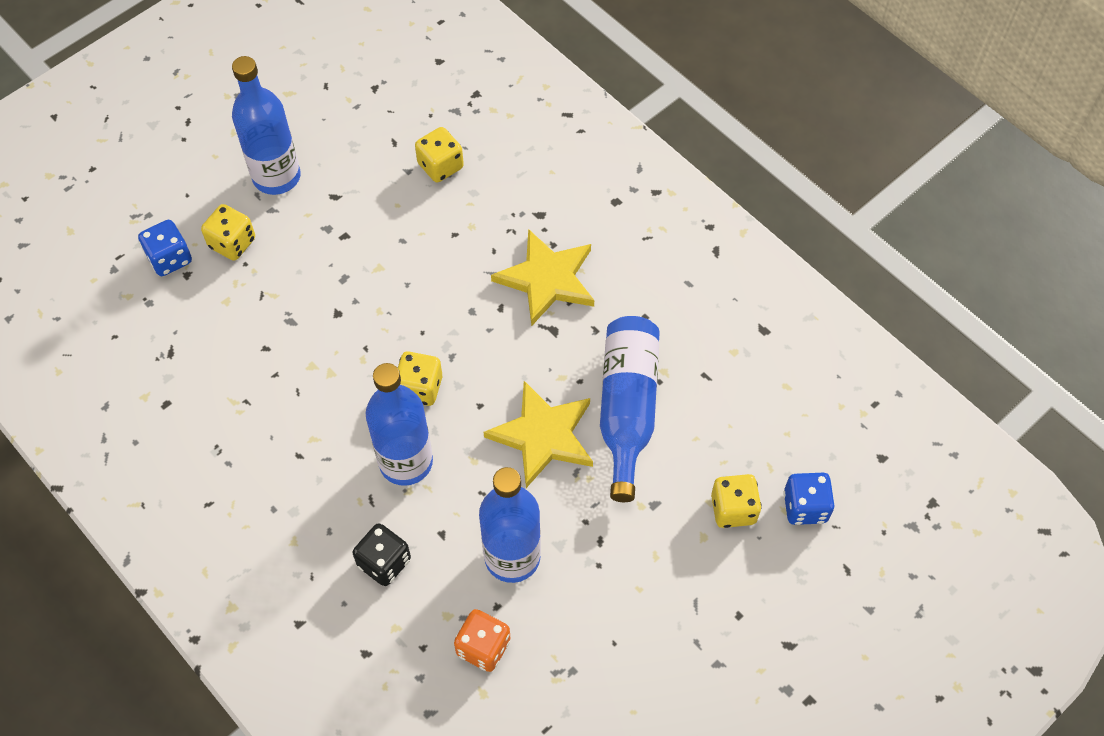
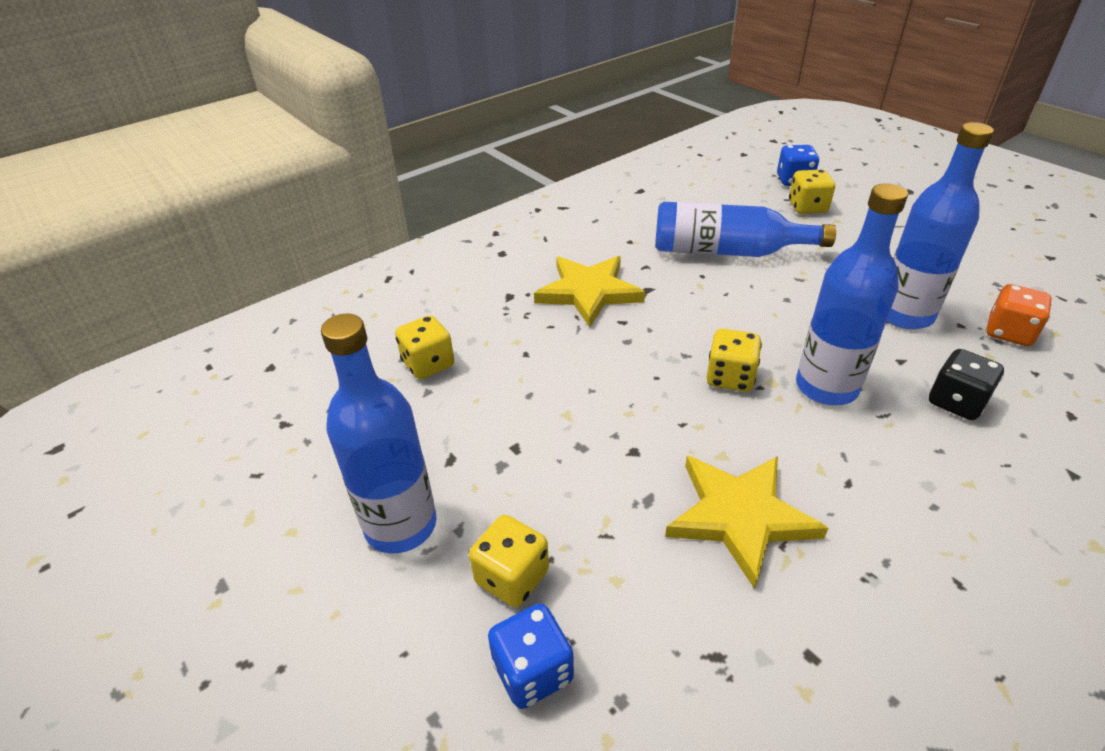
camera: 85 degrees left, 20 degrees down
yellow star [483,381,593,488] -> yellow star moved to [665,456,828,589]

